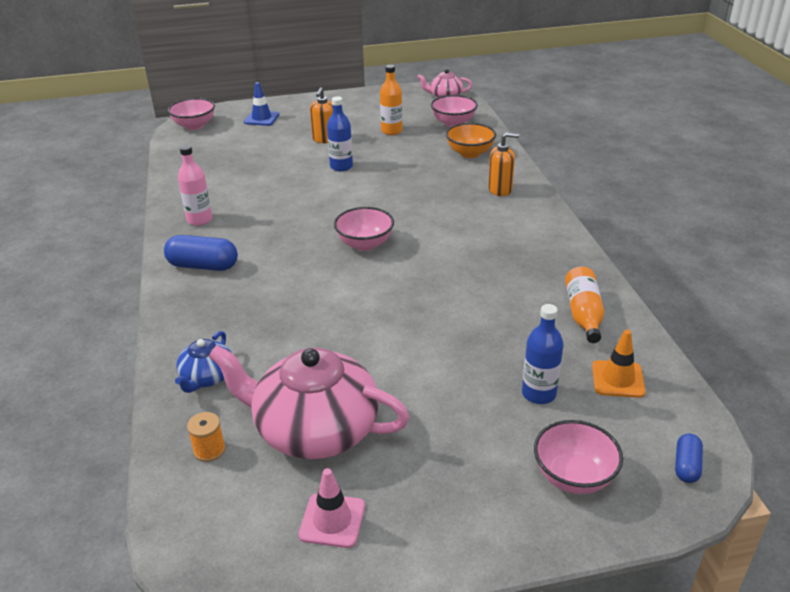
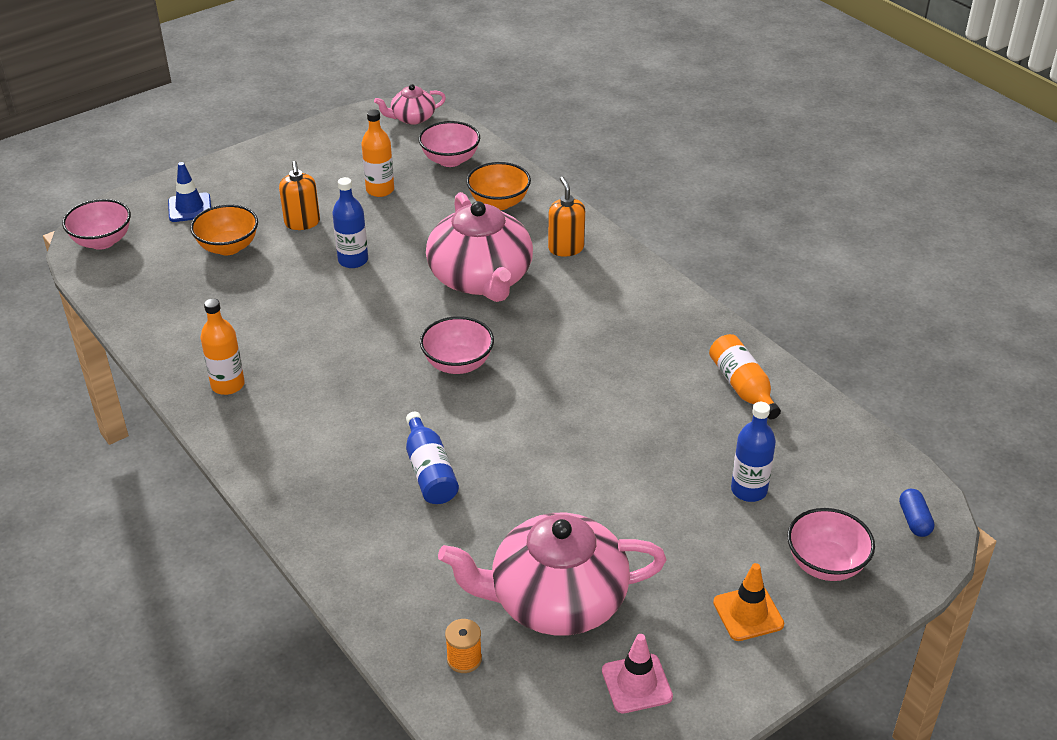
camera: 25 degrees left, 5 degrees up
blue capsule [164,235,238,271] -> none
blue teapot [175,331,232,393] -> none
pink bottle [178,145,212,226] -> orange bottle [201,299,245,395]
orange soap dispenser [488,133,519,196] -> orange soap dispenser turned 75 degrees counterclockwise [548,177,585,256]
orange traffic cone [592,330,646,398] -> orange traffic cone moved to [713,563,784,641]
none -> orange bowl [190,205,258,255]
none -> blue bottle [406,412,459,504]
none -> pink teapot [426,192,533,302]

